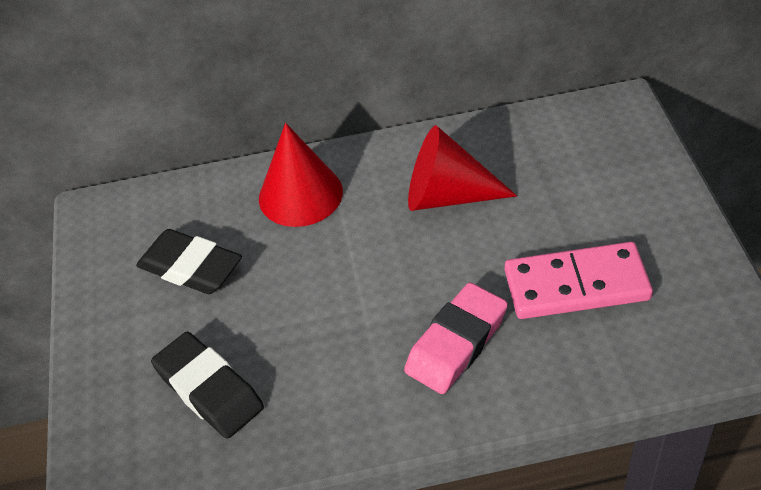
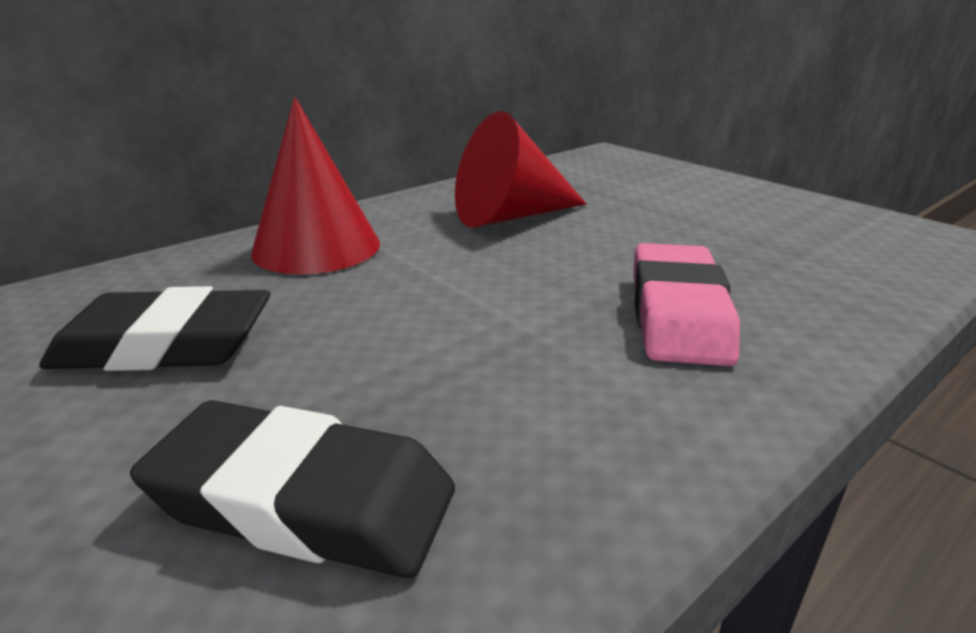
camera: 35 degrees left, 20 degrees down
pink domino [505,242,653,319] -> none

